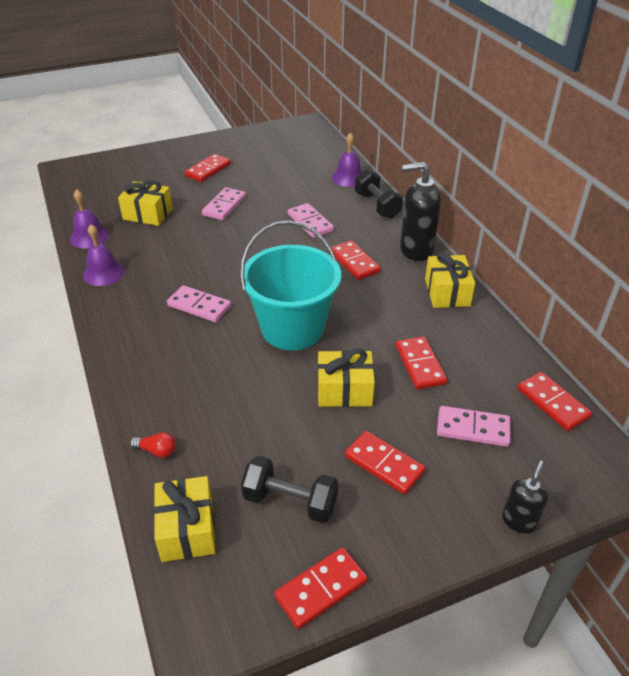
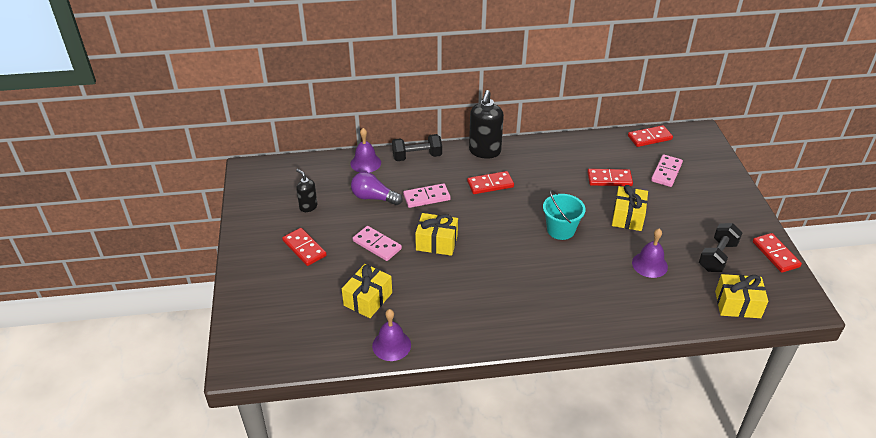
camera: 75 degrees left, 0 degrees up
purple bell [83,224,125,286] -> purple bell moved to [632,229,668,278]
red light bulb [130,432,176,458] -> none
pink domino [167,285,231,322] -> none
turquoise bucket [240,221,341,350] -> turquoise bucket [543,190,586,240], size x0.59
red domino [345,431,425,495] -> none
yellow gift [425,252,475,308] -> yellow gift moved to [415,213,458,256]
black soap dispenser [502,461,548,533] -> black soap dispenser moved to [296,169,317,212]
none -> purple light bulb [351,172,403,205]

